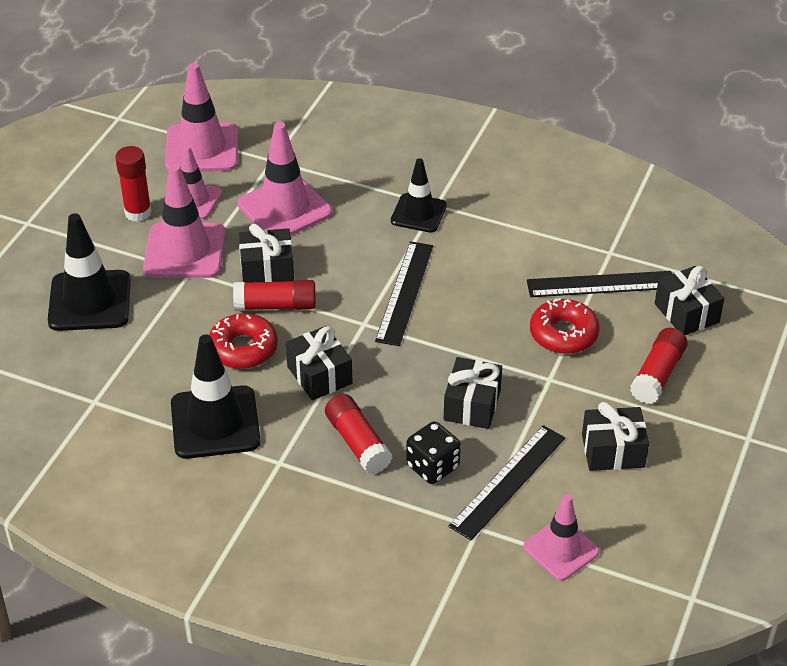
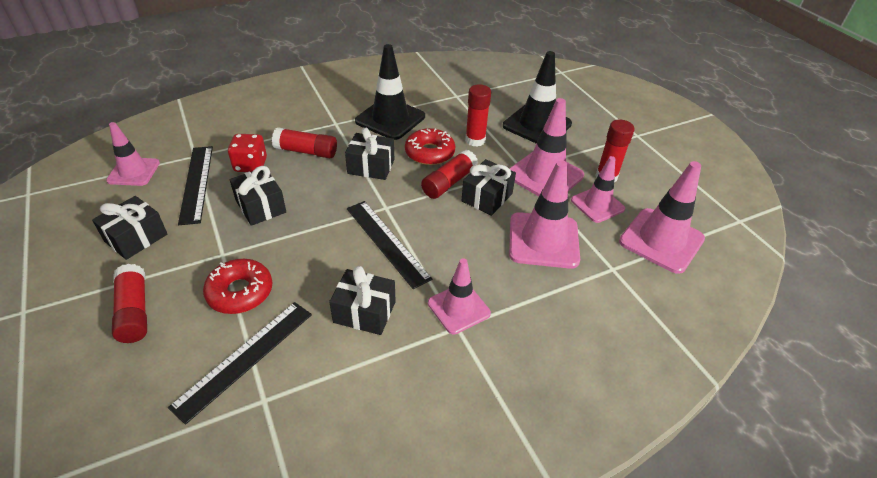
camera: 130 degrees right, 0 degrees up
black traffic cone [391,158,447,233] -> pink traffic cone [428,258,491,334]
black dice [406,421,461,484] -> red dice [228,134,267,172]
black gift [655,266,725,335] -> black gift moved to [329,266,396,335]
none -> red glue stick [465,84,491,147]

